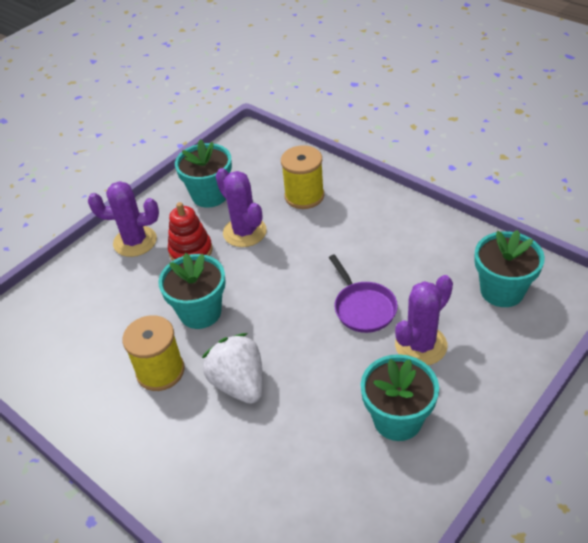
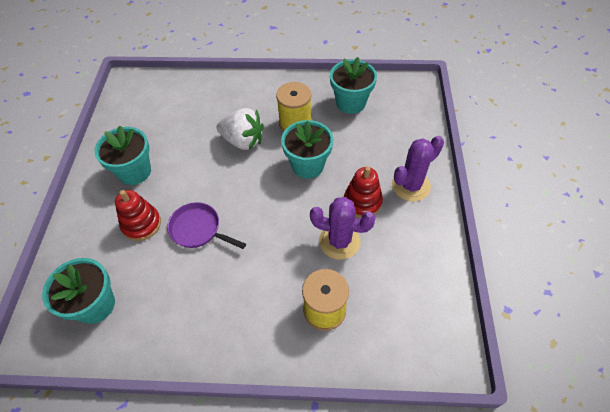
camera: 140 degrees right, 10 degrees up
turquoise flower pot [175,139,232,208] -> turquoise flower pot moved to [330,57,377,114]
purple cactus [395,275,453,365] -> red stacking toy [115,190,161,241]

